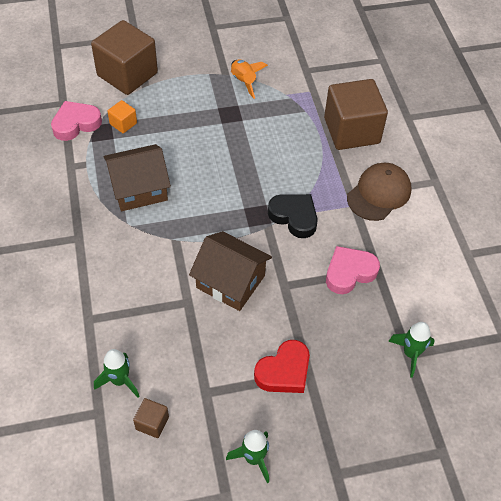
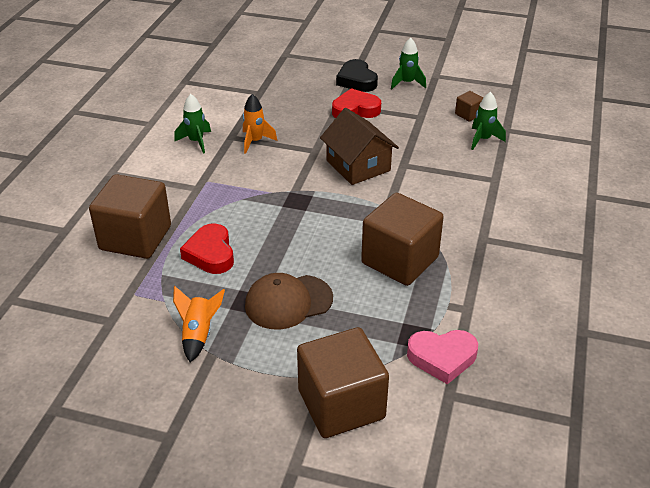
camera: 150 degrees left, 15 degrees down
brown house [103,144,171,211] -> brown cube [361,193,444,286]
orange cube [107,100,137,133] -> none
black heart [268,194,318,238] -> black heart moved to [336,59,378,92]
pink heart [326,246,380,294] -> orange rocket [243,94,277,154]
brown cap [347,163,411,221] -> brown cap moved to [245,273,333,329]
green rocket [388,322,435,378] -> green rocket moved to [174,94,211,154]
none -> red heart [180,223,234,274]

